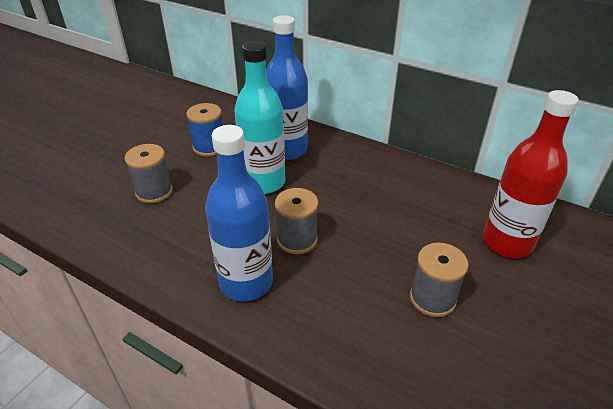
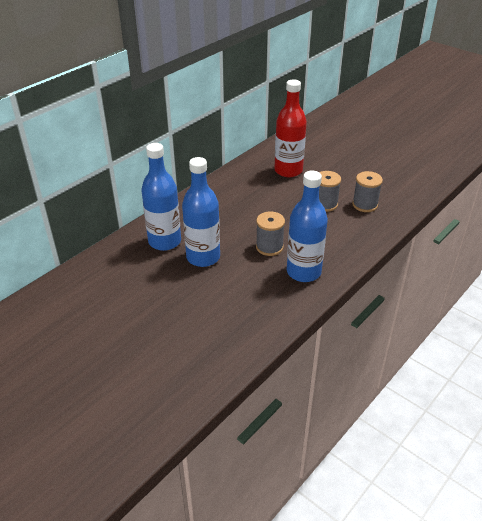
camera: 80 degrees left, 0 degrees up
grey spool [124,144,173,204] -> grey spool moved to [352,171,383,212]
blue spool [186,103,222,156] -> none
turquoise bottle [234,41,285,194] -> blue bottle [182,157,220,267]

